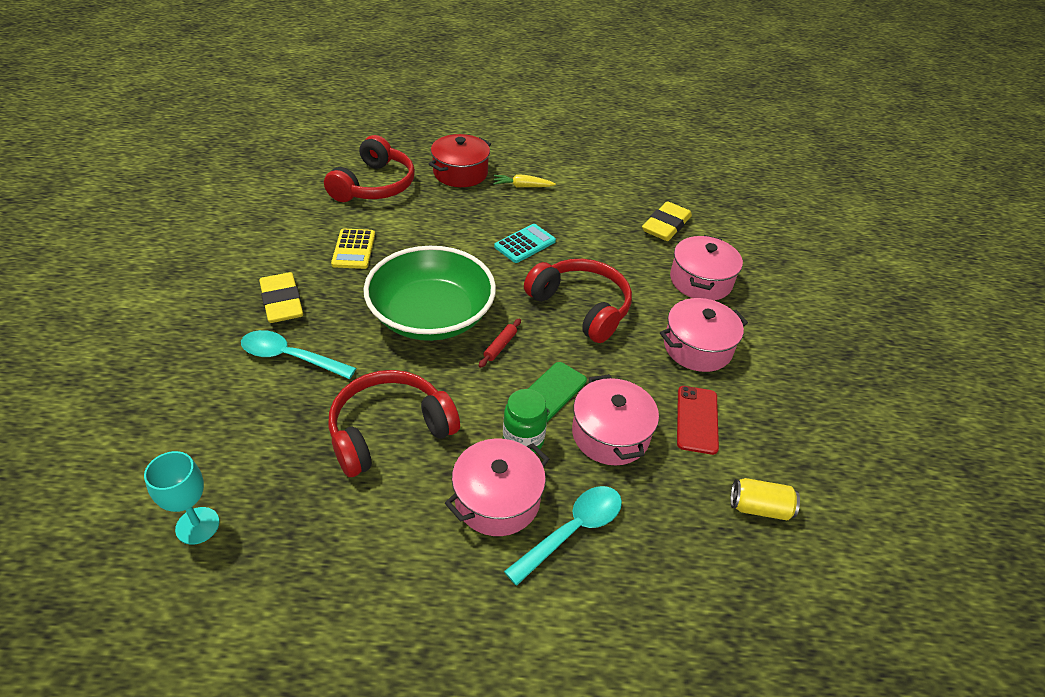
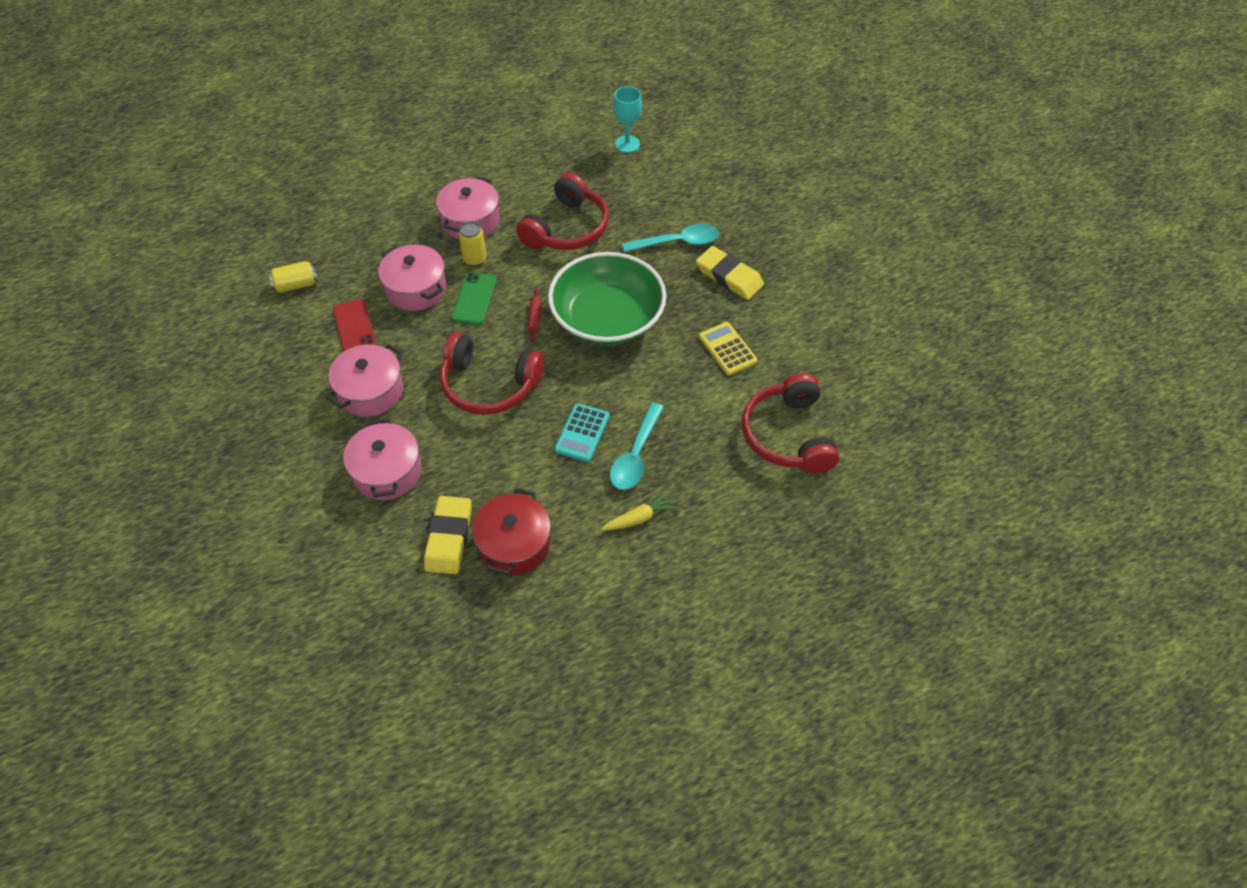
camera: 155 degrees right, 10 degrees up
red pot [428,134,491,187] -> red pot moved to [472,488,551,575]
green jar [503,389,548,453] -> yellow can [459,221,487,266]
turquoise spoon [504,486,622,586] -> turquoise spoon moved to [610,403,664,490]

